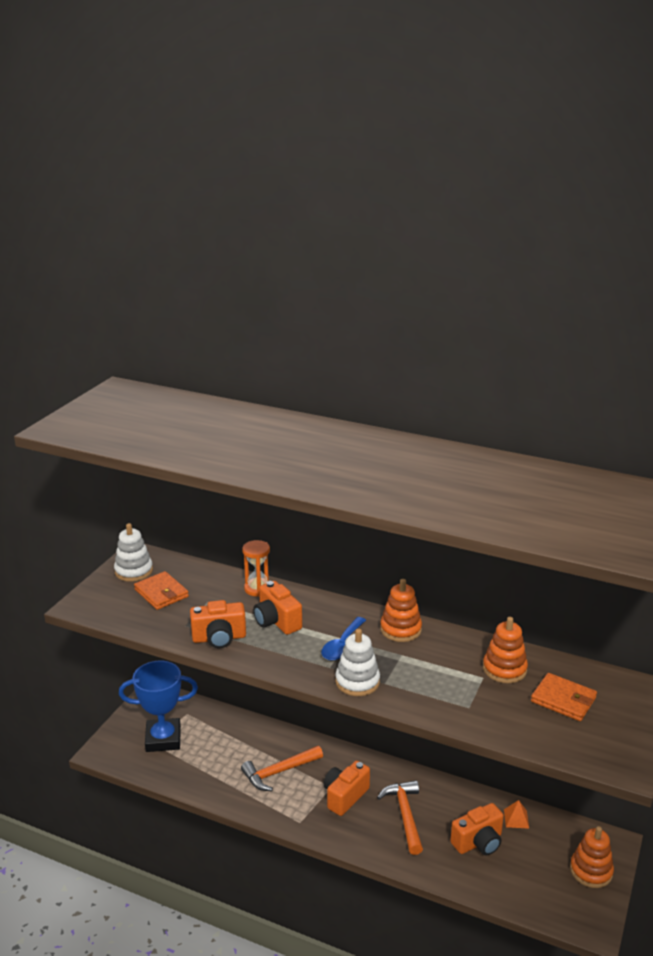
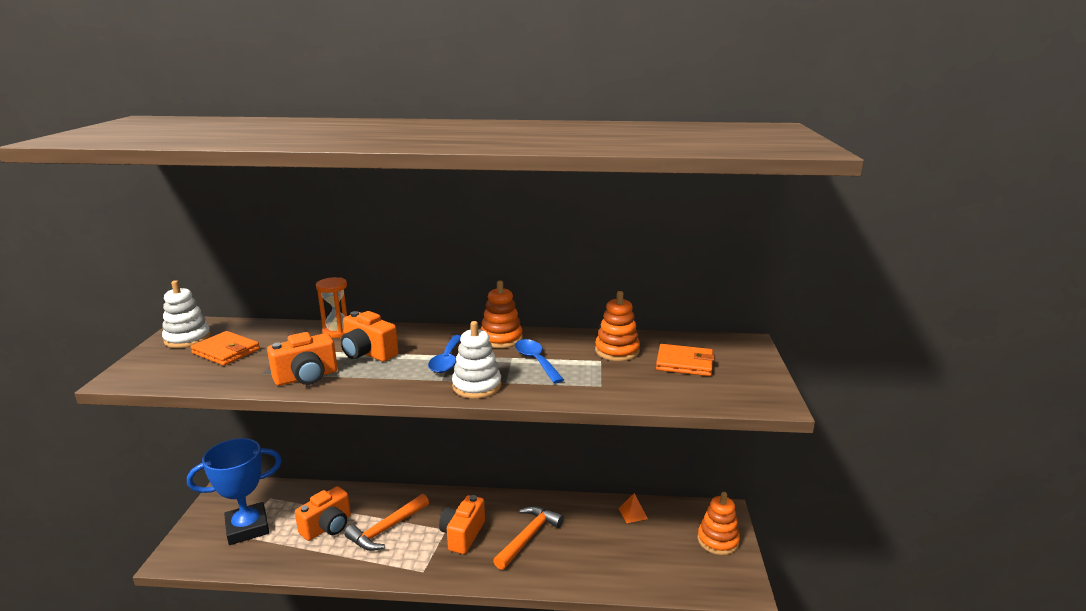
camera: 20 degrees left, 5 degrees down
orange hammer [377,780,423,855] -> orange hammer turned 60 degrees clockwise [493,506,564,570]
orange camera [450,803,504,856] -> orange camera moved to [295,486,351,541]
none -> blue spoon [515,339,564,383]

